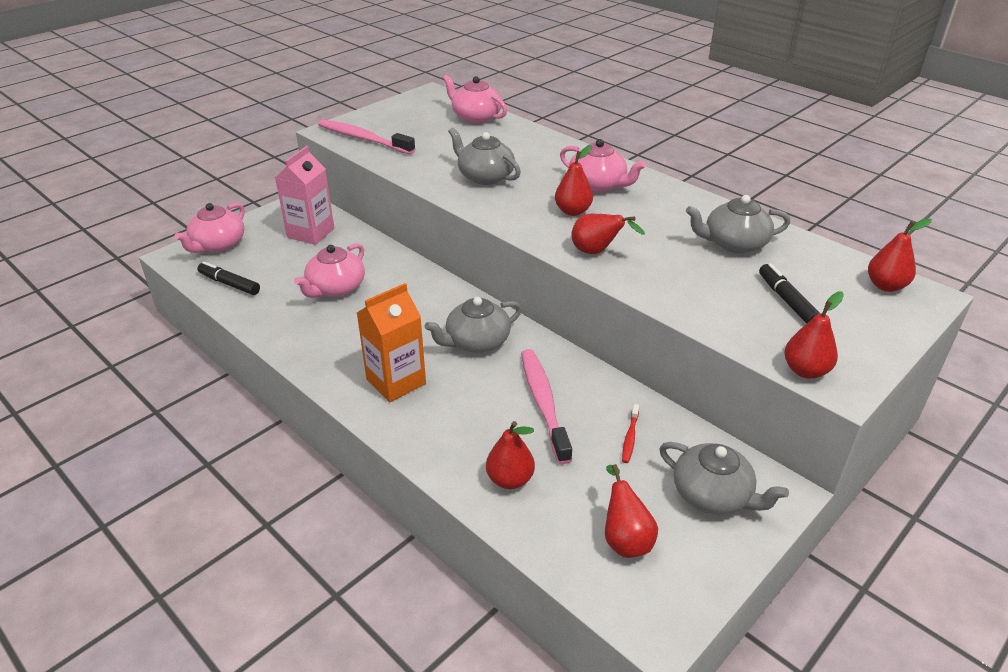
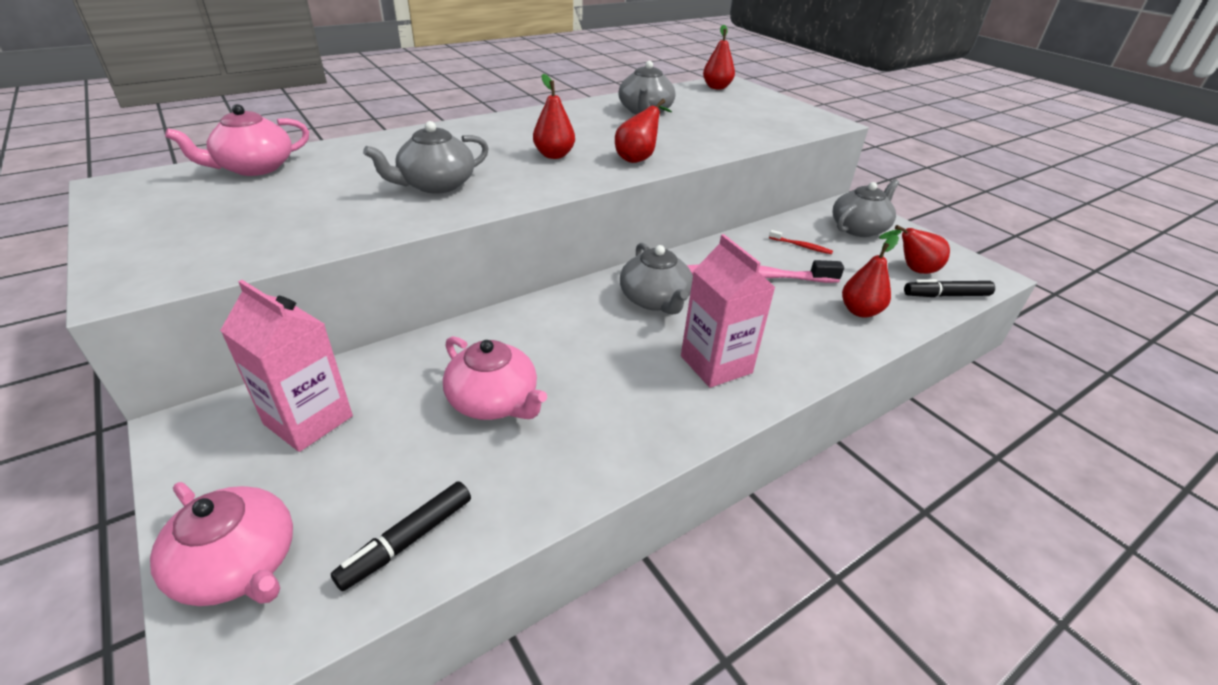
camera: 80 degrees left, 0 degrees up
pink toothbrush [318,120,415,154] -> none
orange carton [357,283,426,402] -> pink carton [681,234,776,388]
pink teapot [560,139,646,192] -> none
black marker [759,263,821,324] -> black marker moved to [904,279,995,297]
red pear [784,291,844,379] -> none

